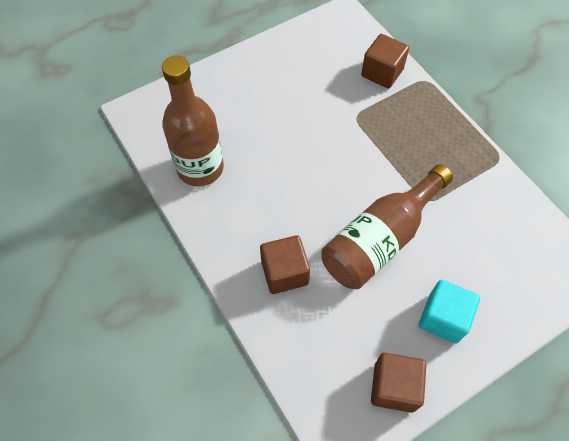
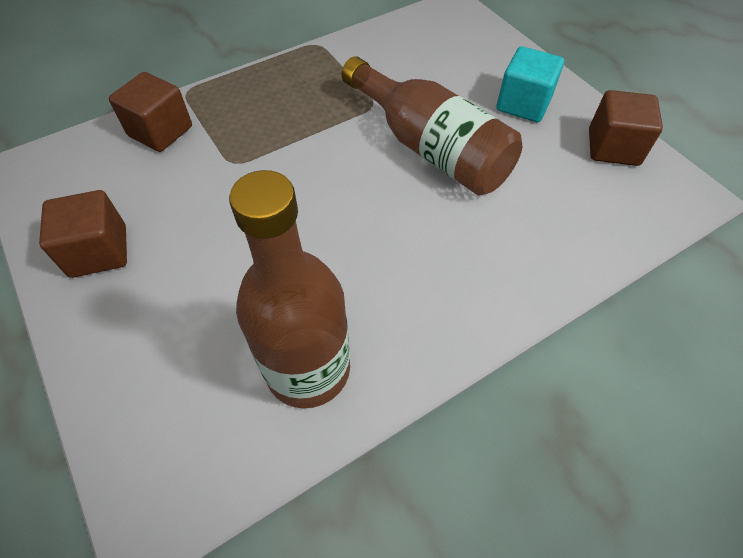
camera: 90 degrees left, 5 degrees down
brown cube [260,235,310,294] -> brown cube moved to [39,190,127,278]

